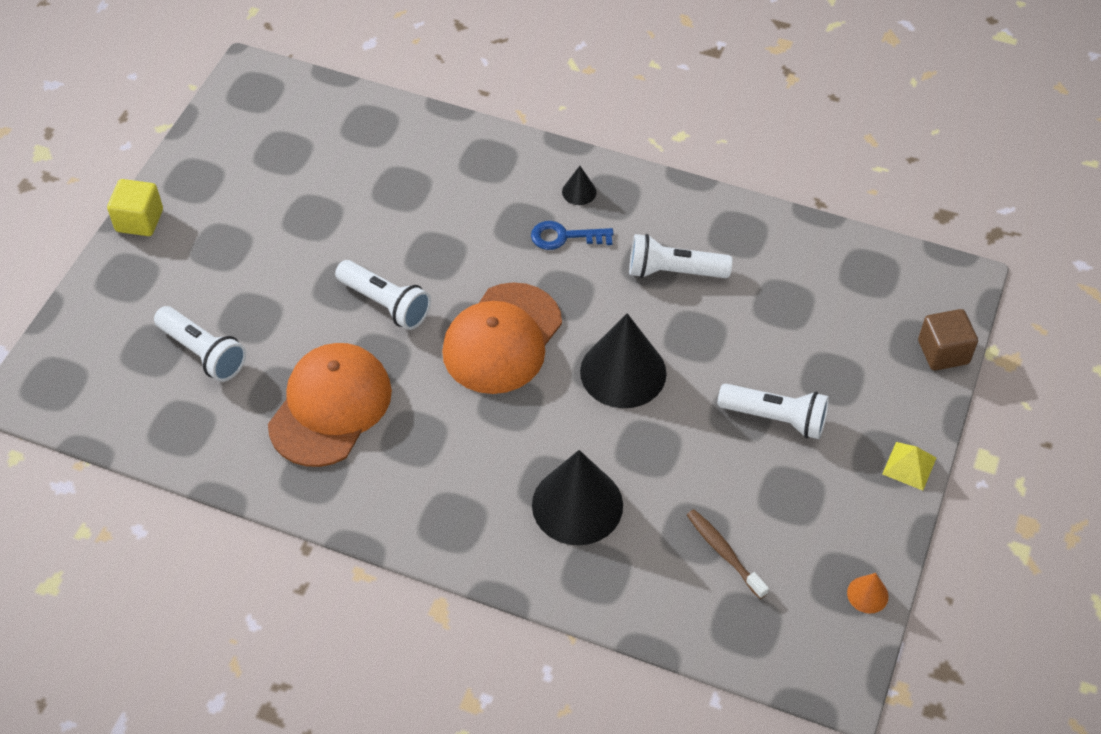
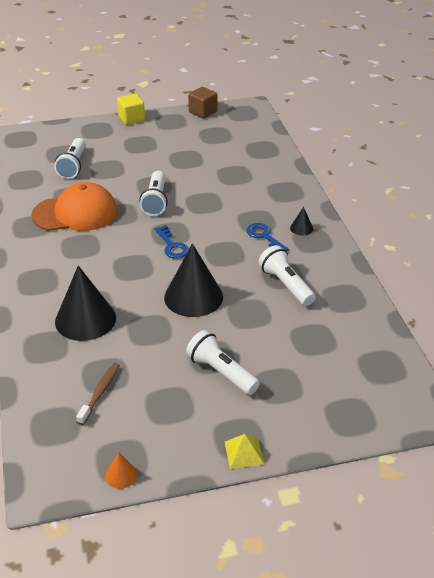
camera: 55 degrees right, 15 degrees down
orange cap [442,282,562,394] -> blue key [155,225,189,259]
white flashlight [718,384,829,439] -> white flashlight turned 150 degrees clockwise [186,330,260,395]
brown cube [918,309,978,371] -> brown cube moved to [188,87,217,118]

